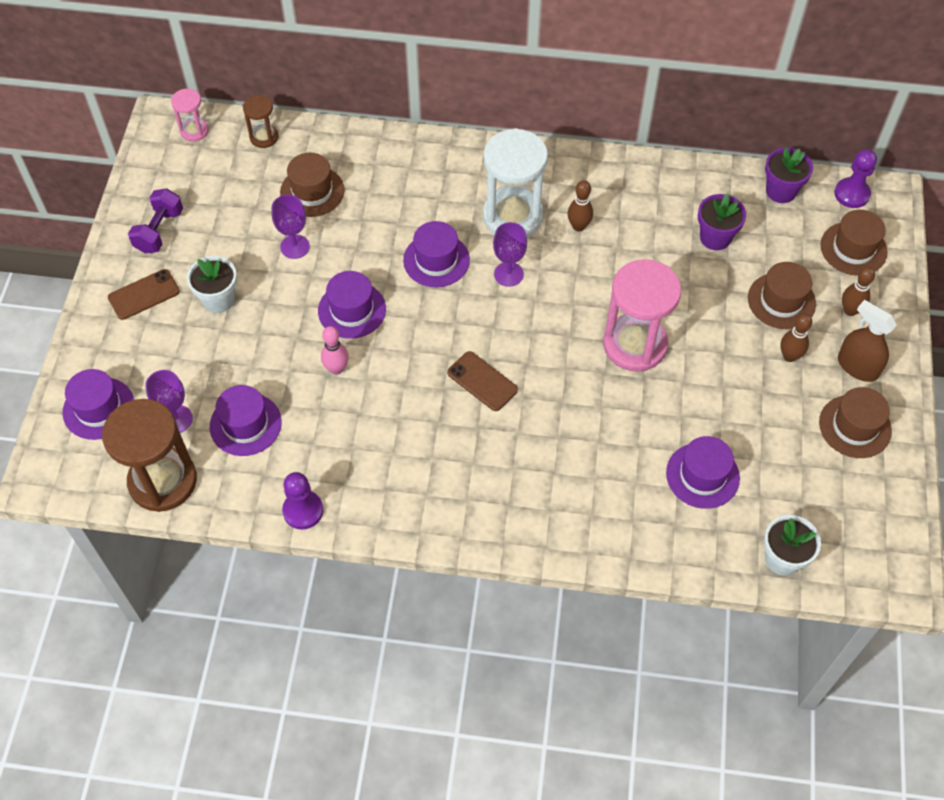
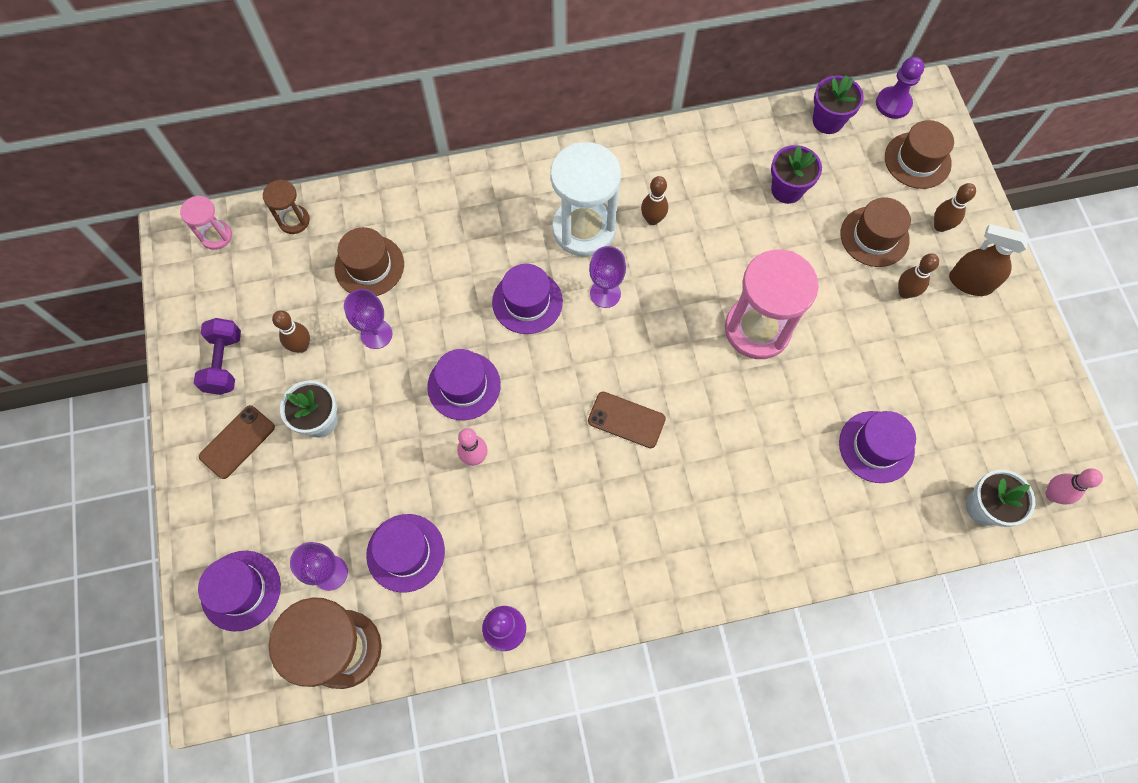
camera: 20 degrees left, 10 degrees up
brown hat [819,387,892,458] -> none
none -> brown bowling pin [272,310,310,353]
none -> pink bowling pin [1045,468,1103,504]

